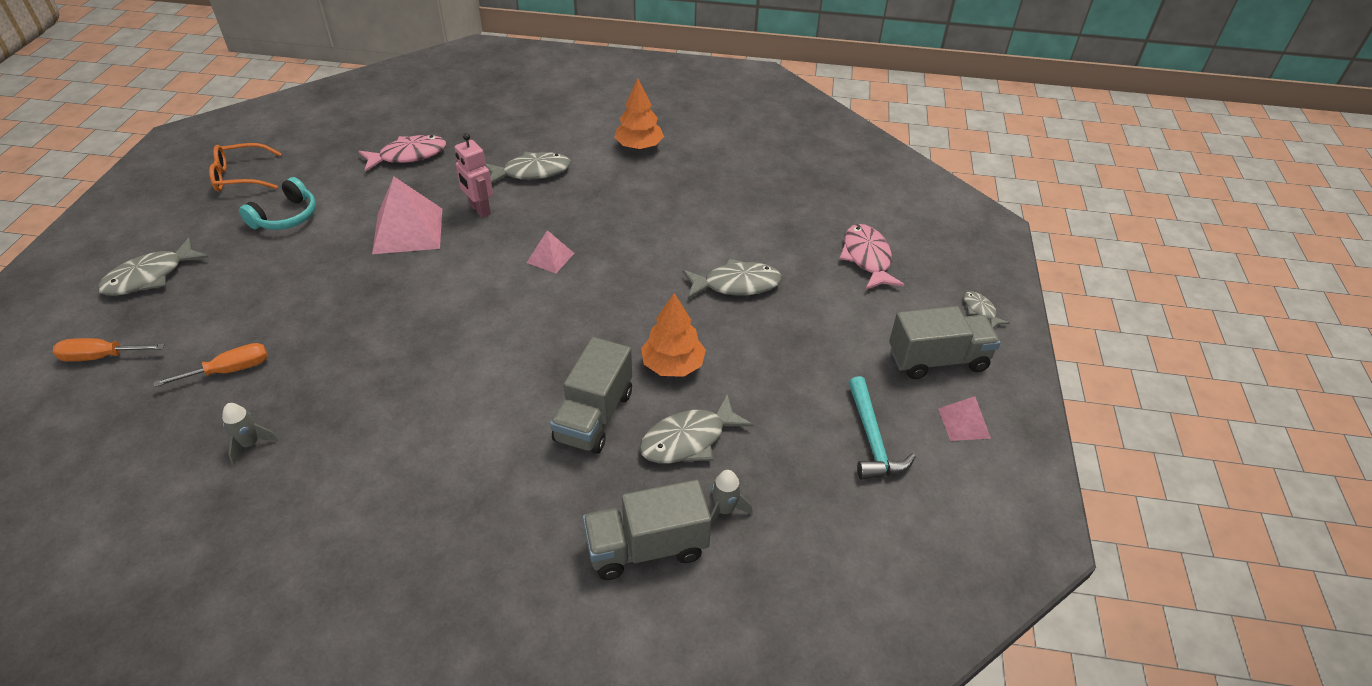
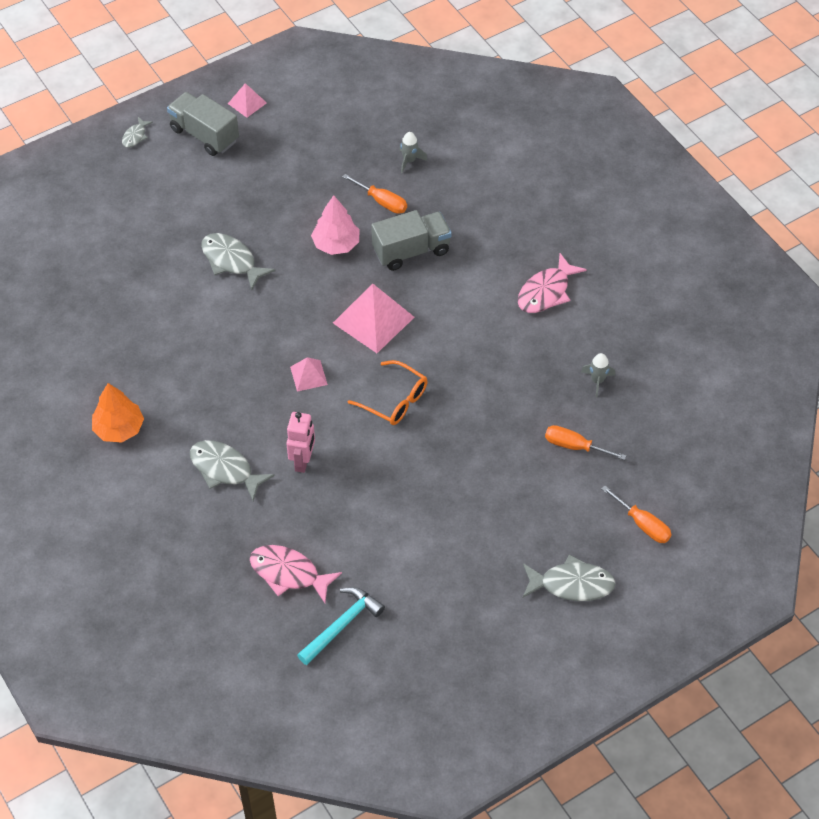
camera: 130 degrees left, 10 degrees up
orange glasses [209,143,282,192] -> orange glasses moved to [348,360,428,425]
turquoise headphones [239,177,316,230] -> none
pink pyramid [372,177,442,254] -> pink pyramid moved to [333,283,415,353]
grey truck [583,480,711,580] -> none
grey fish [639,394,753,463] -> orange screwdriver [343,174,407,214]
orange tree [641,293,706,377] -> pink tree [311,195,359,255]
pink fish [840,224,905,290] -> pink fish moved to [518,253,587,313]
turquoise hammer [848,376,916,480] -> turquoise hammer moved to [297,587,385,665]

